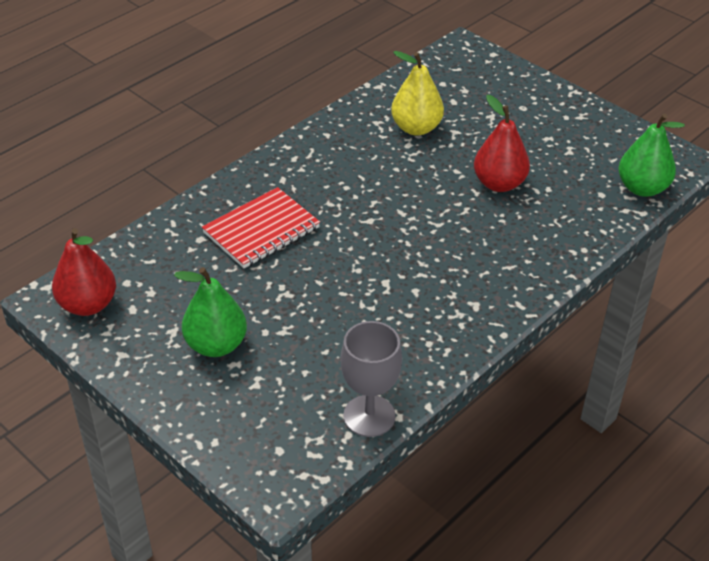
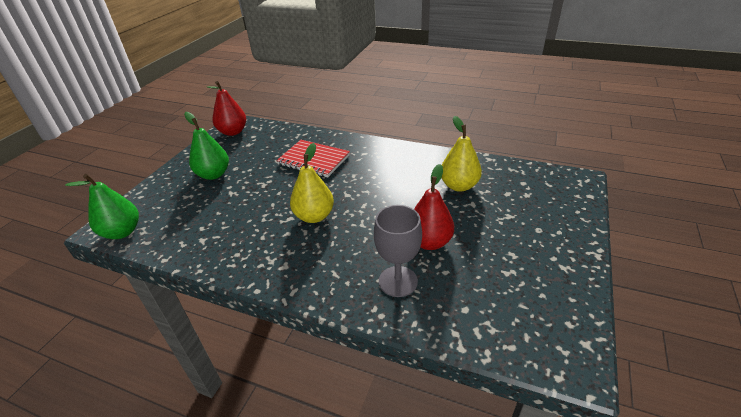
camera: 70 degrees right, 5 degrees down
grey goblet [340,321,402,437] -> grey goblet moved to [374,205,422,297]
green pear [619,113,685,197] -> green pear moved to [65,174,139,239]
none -> yellow pear [290,143,334,223]

